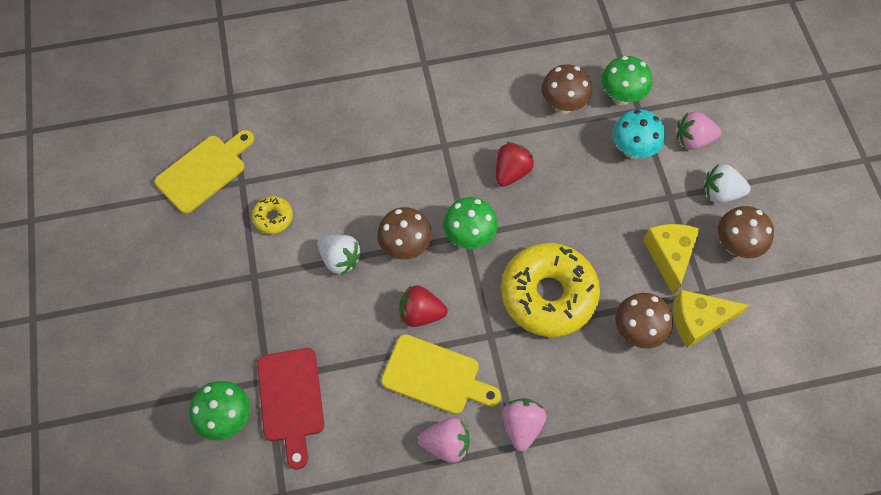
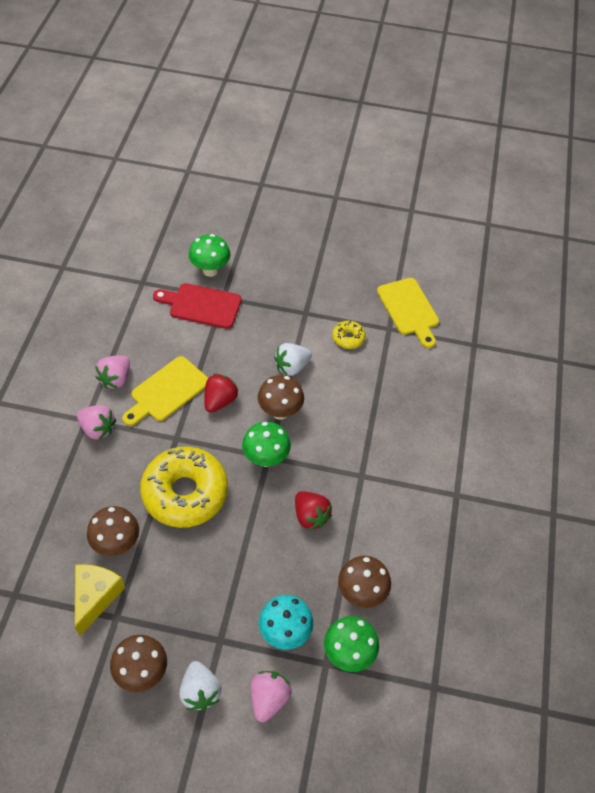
camera: 110 degrees right, 10 degrees down
yellow cheese [643,224,700,296] -> none
white strawberry [704,164,751,203] -> white strawberry turned 135 degrees clockwise [179,661,221,710]

